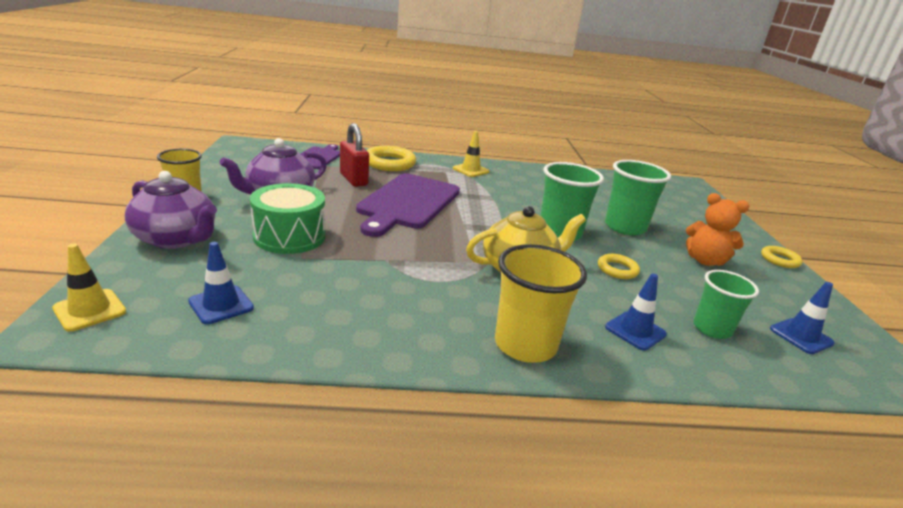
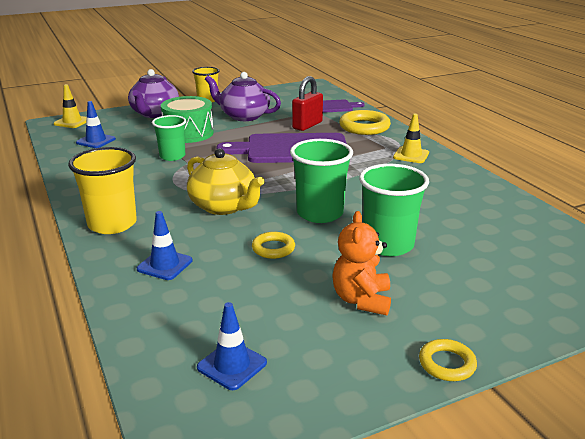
camera: 70 degrees right, 0 degrees up
green cup [694,270,759,339] -> green cup moved to [152,115,186,161]

